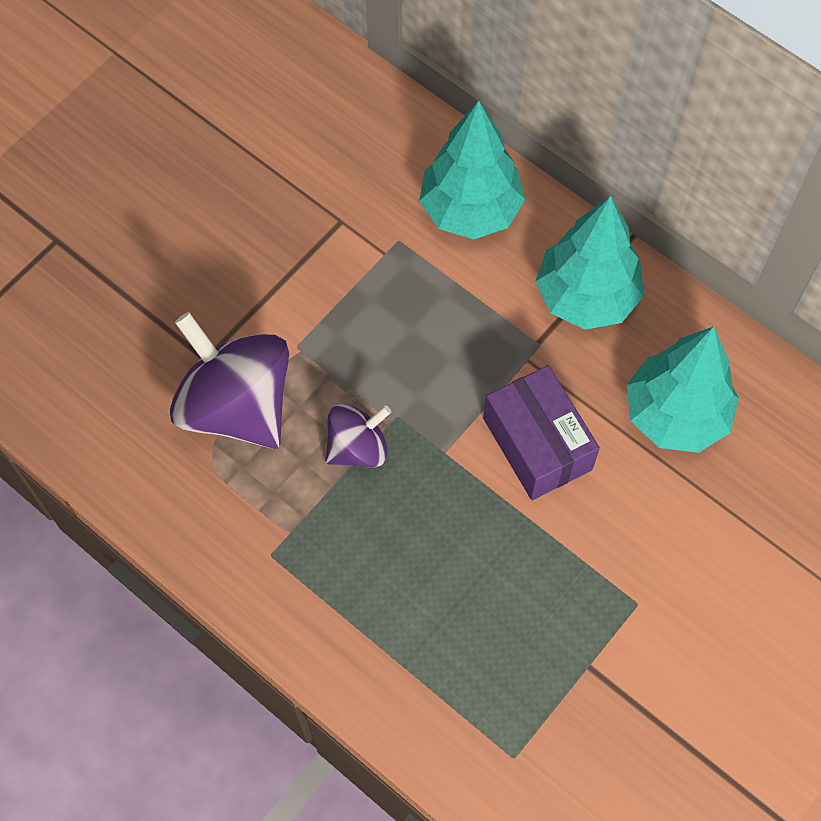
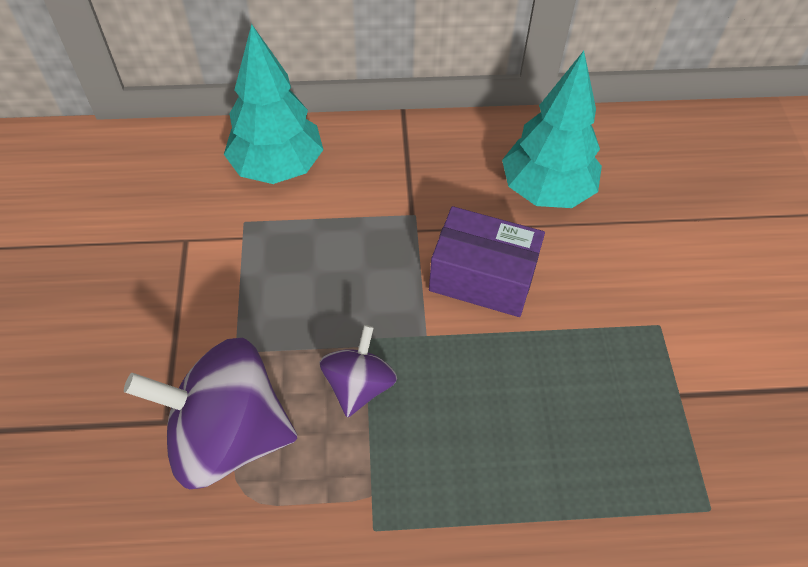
camera: 45 degrees left, 10 degrees down
turquoise tree [535,196,644,330] -> none

